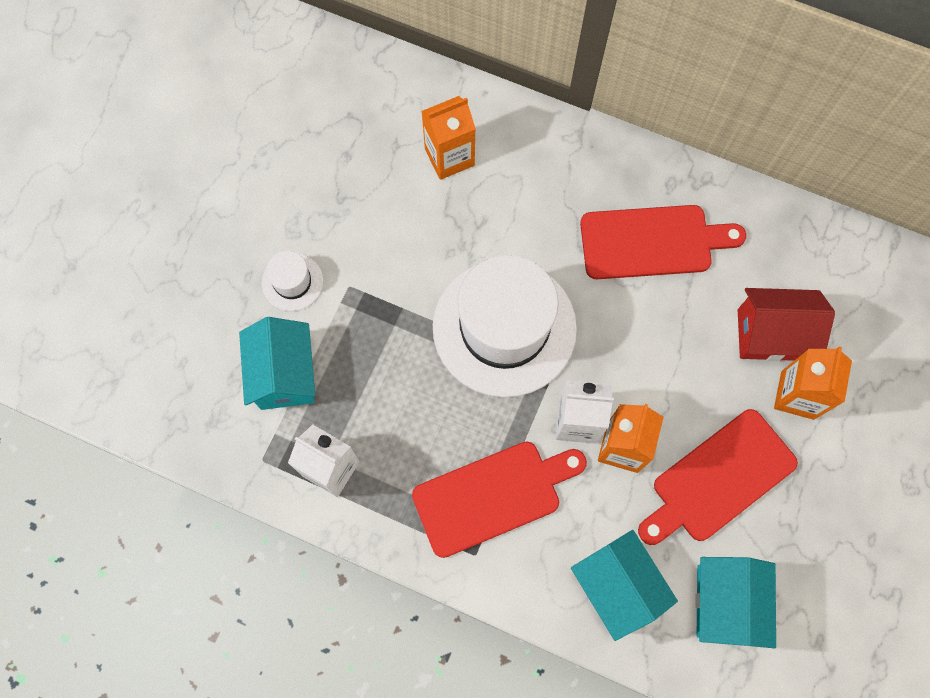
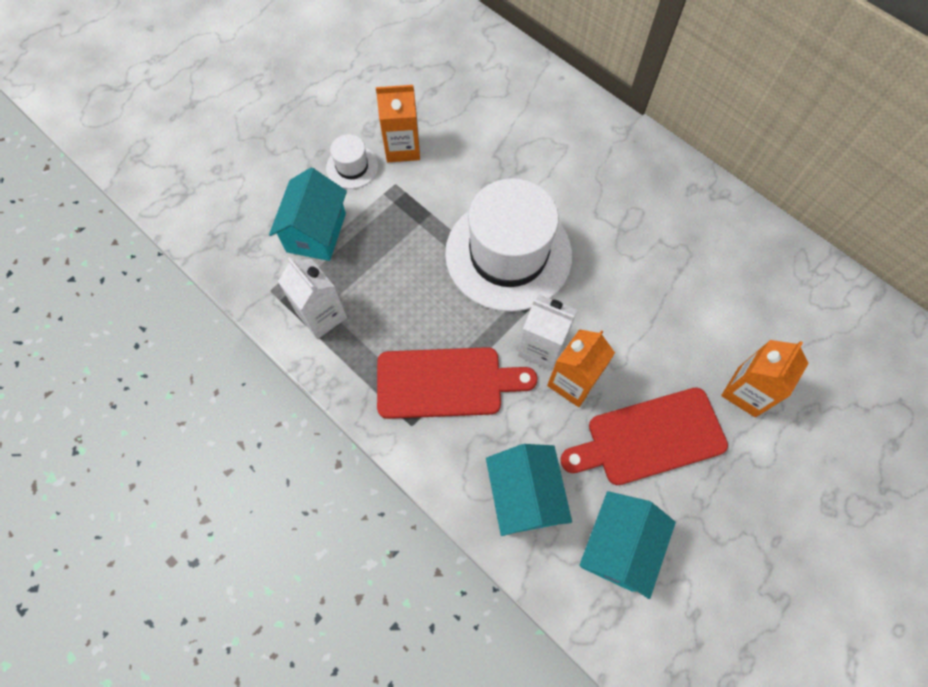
camera: 20 degrees right, 5 degrees down
orange carton [421,96,476,180] -> orange carton moved to [376,85,420,162]
red cutting board [580,205,746,279] -> none
red house [738,288,835,361] -> none

